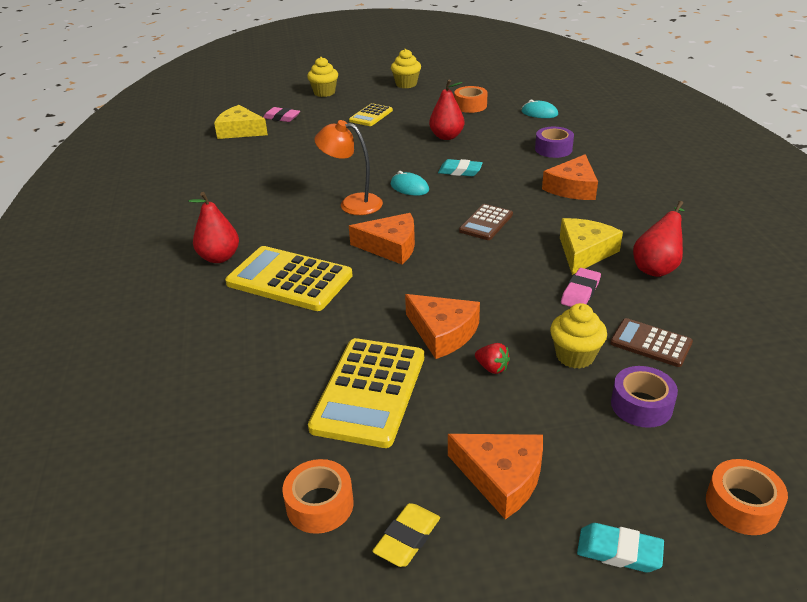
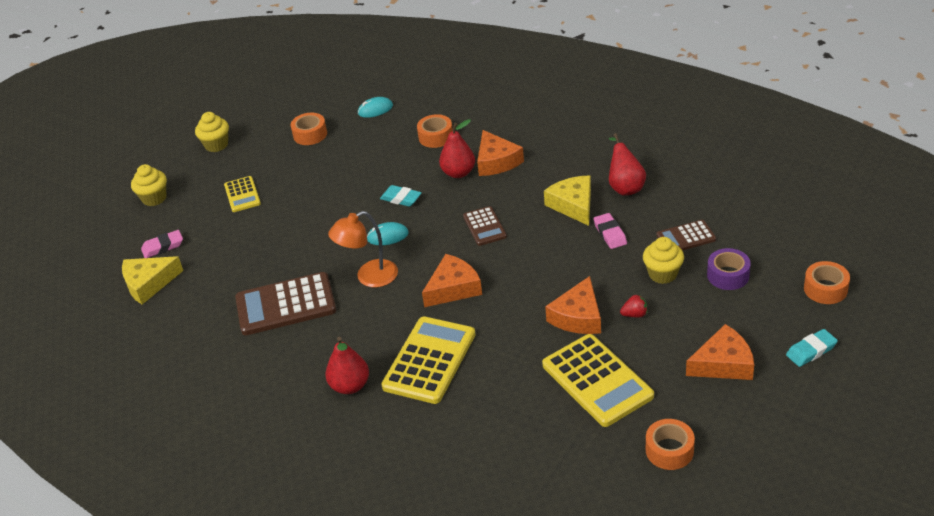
camera: 45 degrees left, 5 degrees up
yellow calculator [225,246,353,311] -> yellow calculator turned 135 degrees clockwise [381,316,476,404]
yellow eraser [372,503,440,567] -> none
orange cheese [405,294,480,359] -> orange cheese turned 120 degrees clockwise [545,276,601,334]
red pear [429,80,464,140] -> red pear moved to [439,119,475,178]
turquoise eraser [438,159,483,176] -> turquoise eraser turned 60 degrees clockwise [380,185,422,207]
purple tape [535,127,574,158] -> orange tape [417,114,453,148]
none -> brown calculator [235,272,336,335]

